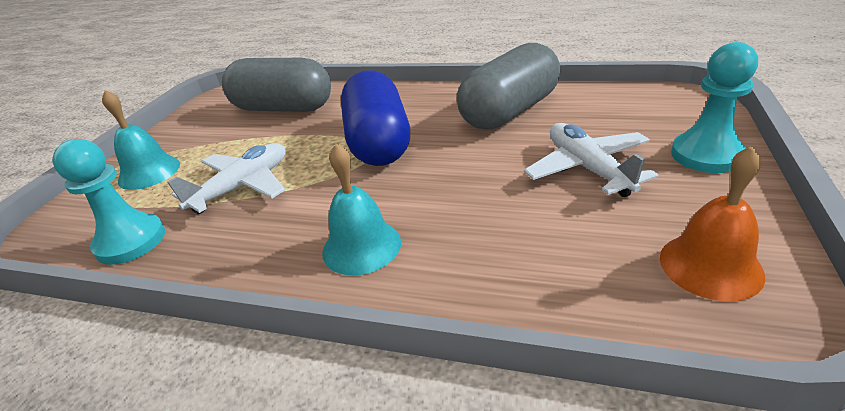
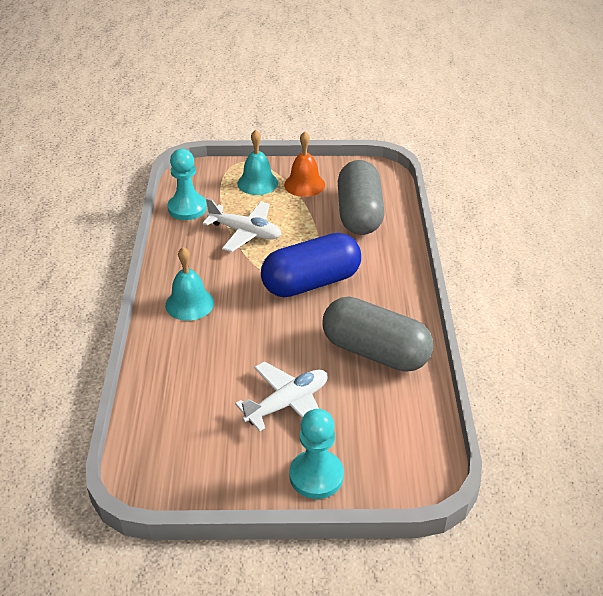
camera: 70 degrees right, 5 degrees up
orange bell [660,145,765,302] -> orange bell moved to [284,131,325,197]

